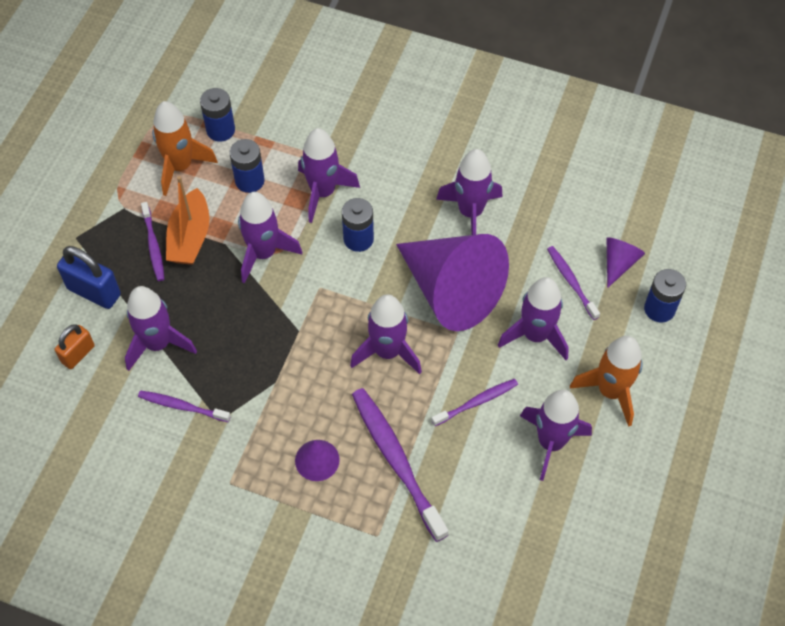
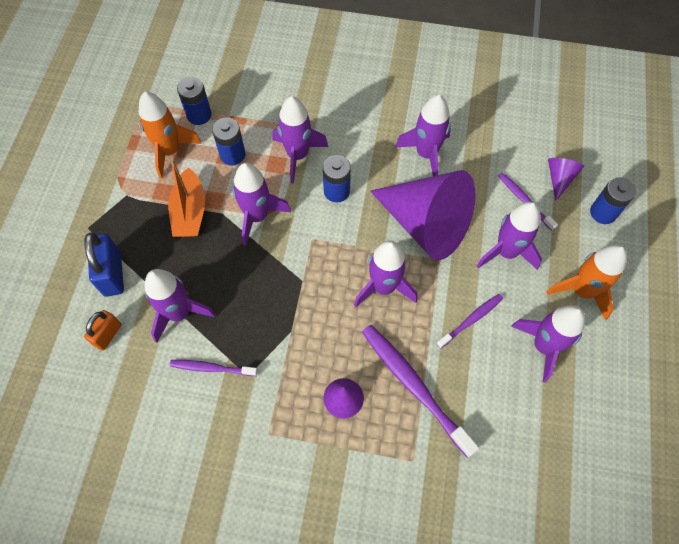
camera: 10 degrees left, 5 degrees up
blue padlock [57,246,121,309] -> blue padlock turned 60 degrees clockwise [84,232,124,297]
purple toothbrush [141,202,164,281] -> none

